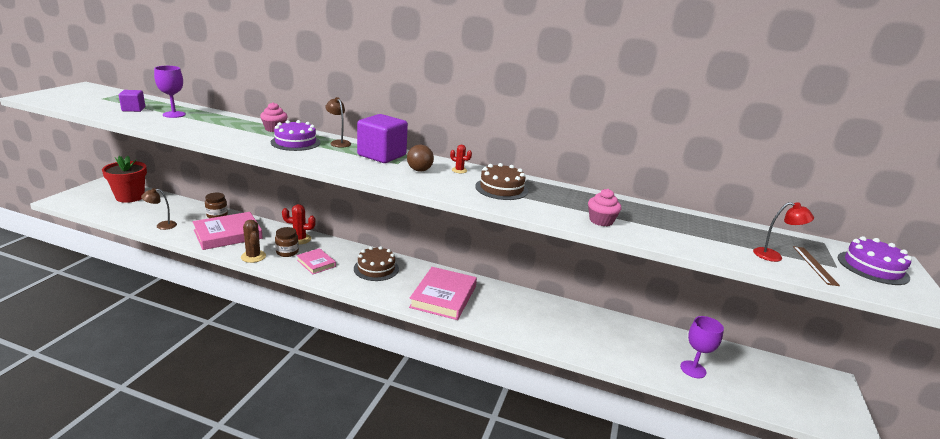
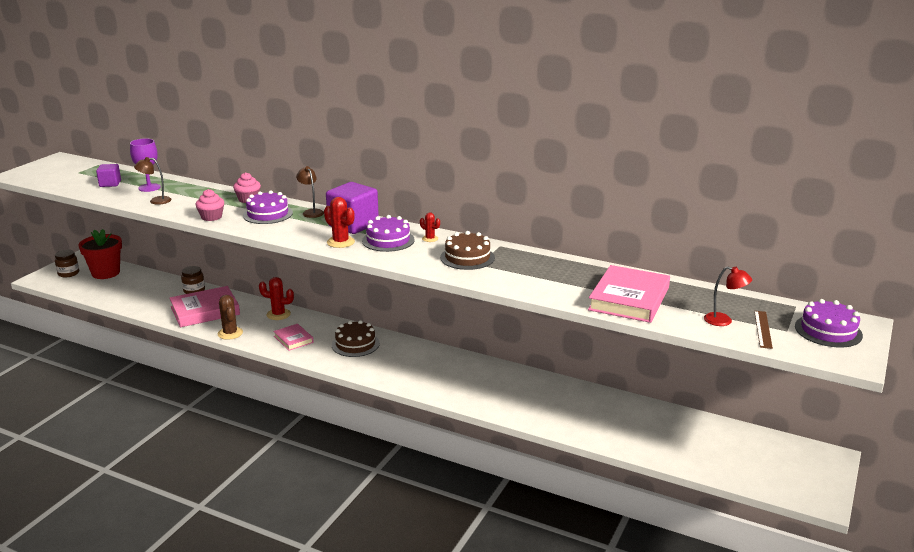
camera: 10 degrees right, 0 degrees up
brown lamp [141,188,177,230] -> brown lamp moved to [134,157,171,205]
brown jar [275,227,299,257] -> brown jar moved to [55,250,79,278]
brown ball [407,145,434,172] -> purple cake [362,215,415,252]
pink book [409,267,477,320] -> pink book moved to [588,265,670,323]
pink cupcake [588,189,621,226] -> pink cupcake moved to [195,189,224,221]
purple goblet [680,316,724,378] -> none
none -> red cactus [324,197,355,248]

